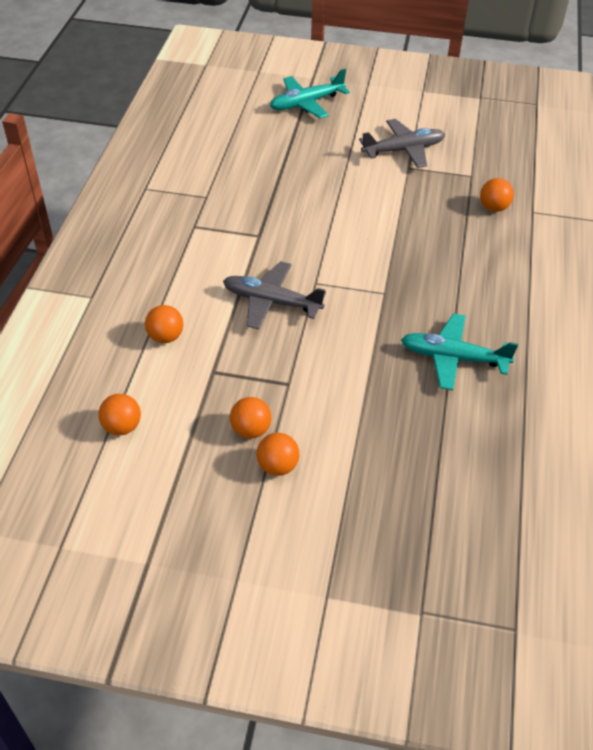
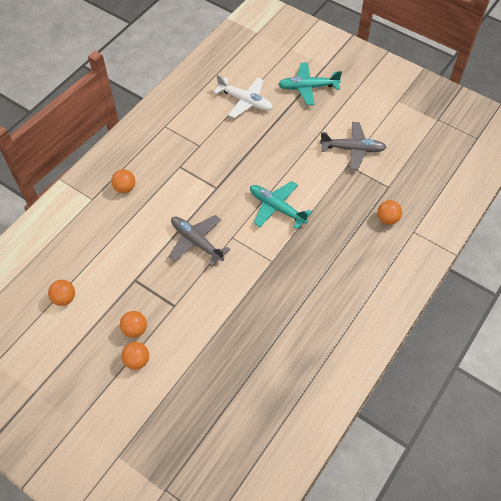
camera: 25 degrees right, 10 degrees up
orange ball [145,305,183,343] -> orange ball moved to [111,169,135,193]
turquoise plane [401,313,518,390] -> turquoise plane moved to [250,181,312,229]
none -> white plane [213,74,272,118]

